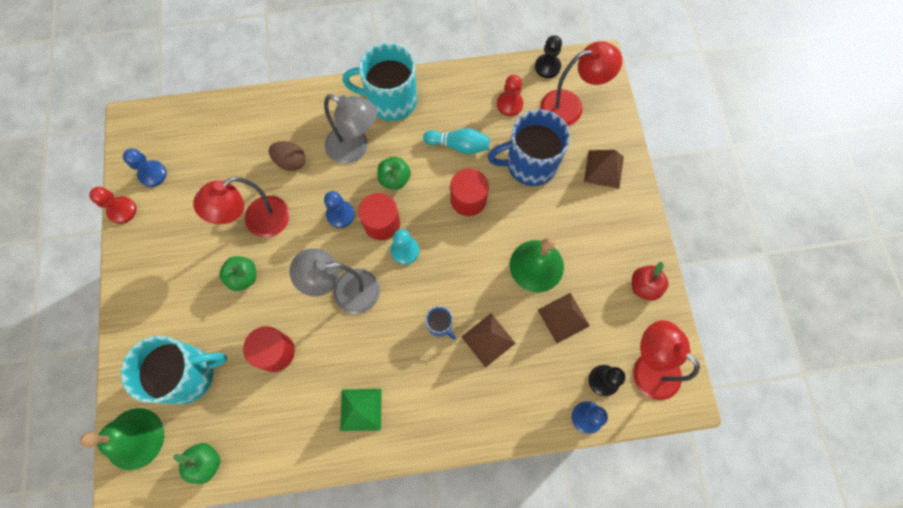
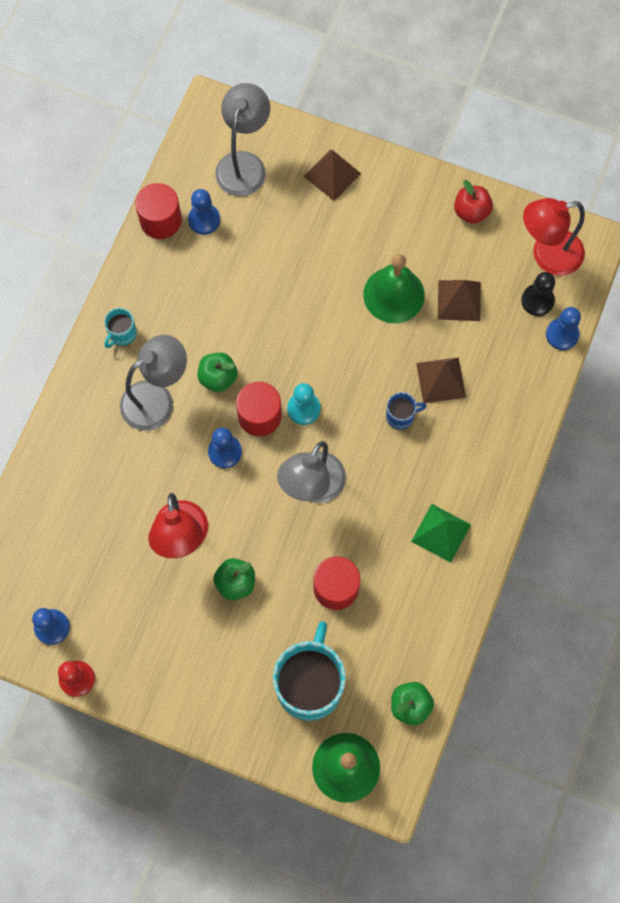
camera: 60 degrees left, 0 degrees up
brown egg [269,141,305,171] -> none
turquoise mug [343,43,417,121] -> turquoise mug [104,308,137,348], size x0.45
turquoise bowling pin [423,128,490,154] -> none
red cylinder [450,169,489,216] -> red cylinder moved to [135,183,182,239]
blue mug [488,109,570,186] -> none
red pawn [497,75,523,116] -> blue pawn [188,189,220,235]
black pawn [535,35,562,78] -> none
red lamp [540,41,622,126] -> grey lamp [215,83,270,196]

